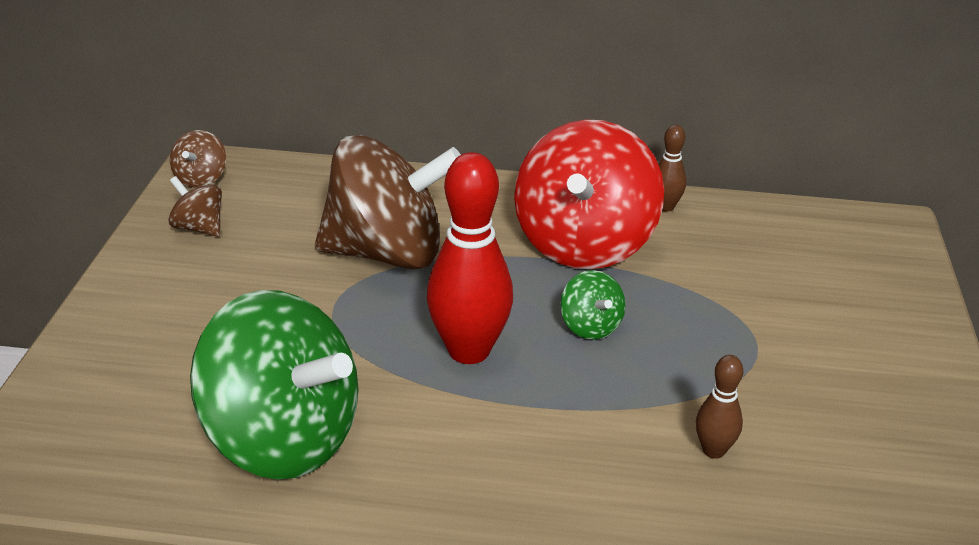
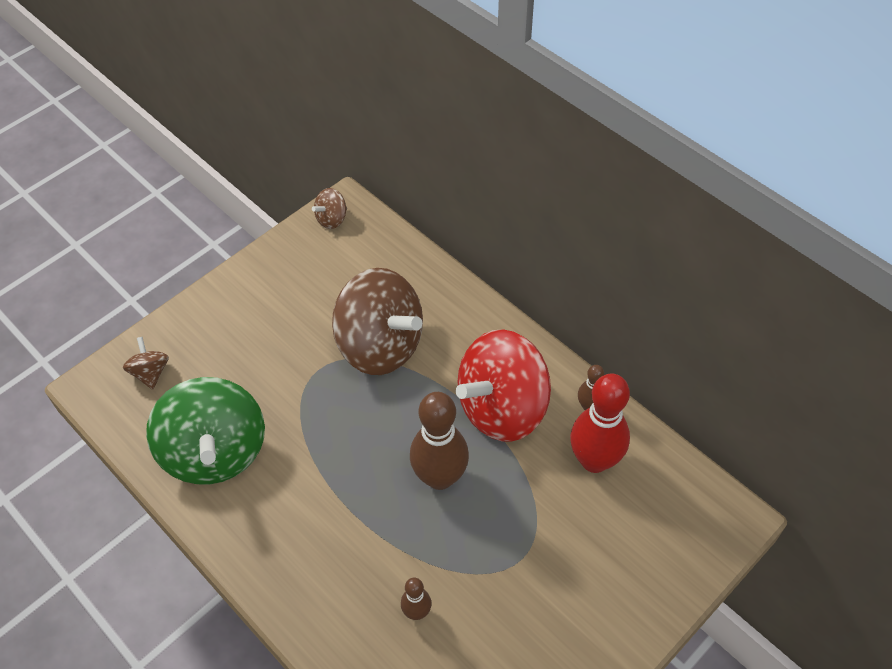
camera: 40 degrees right, 20 degrees up
brown spinning top [168,176,222,237] -> brown spinning top moved to [123,337,169,390]
red bowling pin [427,152,513,364] -> red bowling pin moved to [570,374,630,473]
green spinning top [561,270,625,340] -> brown bowling pin [410,392,469,490]

